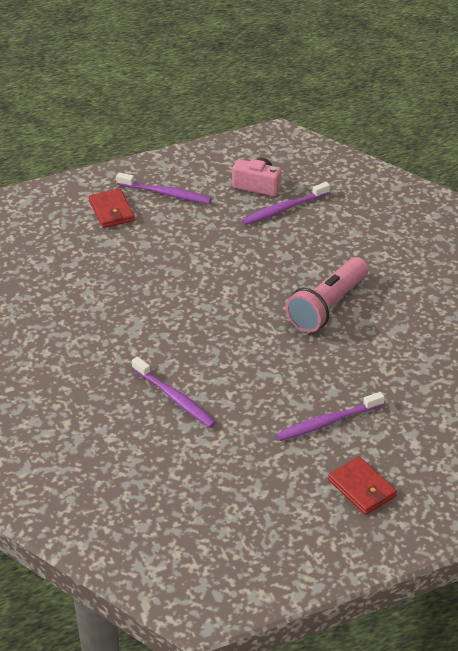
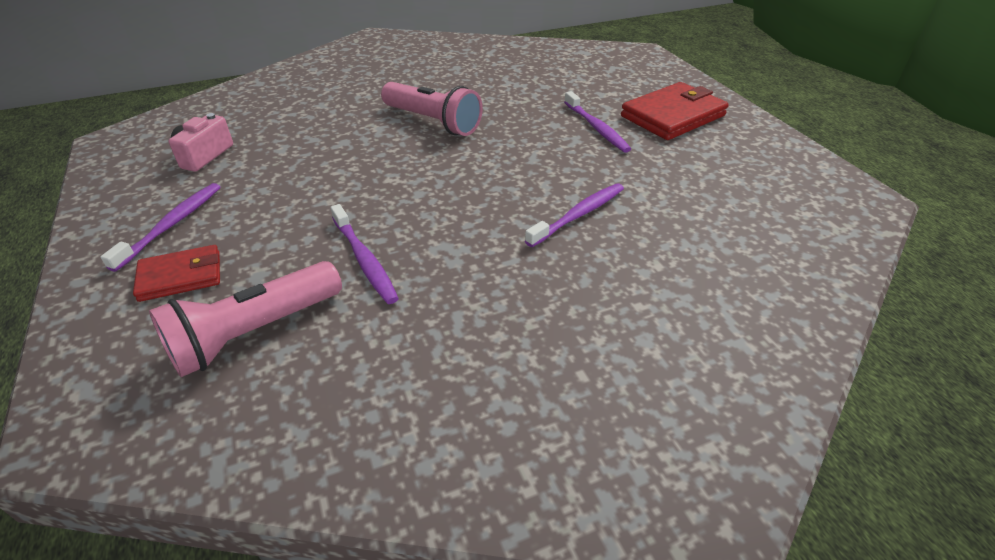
camera: 90 degrees left, 0 degrees up
purple toothbrush [242,182,330,225] -> purple toothbrush moved to [331,204,399,304]
red wallet [328,456,397,515] -> red wallet [621,82,729,140], size x1.71
none -> pink flashlight [149,261,342,377]

